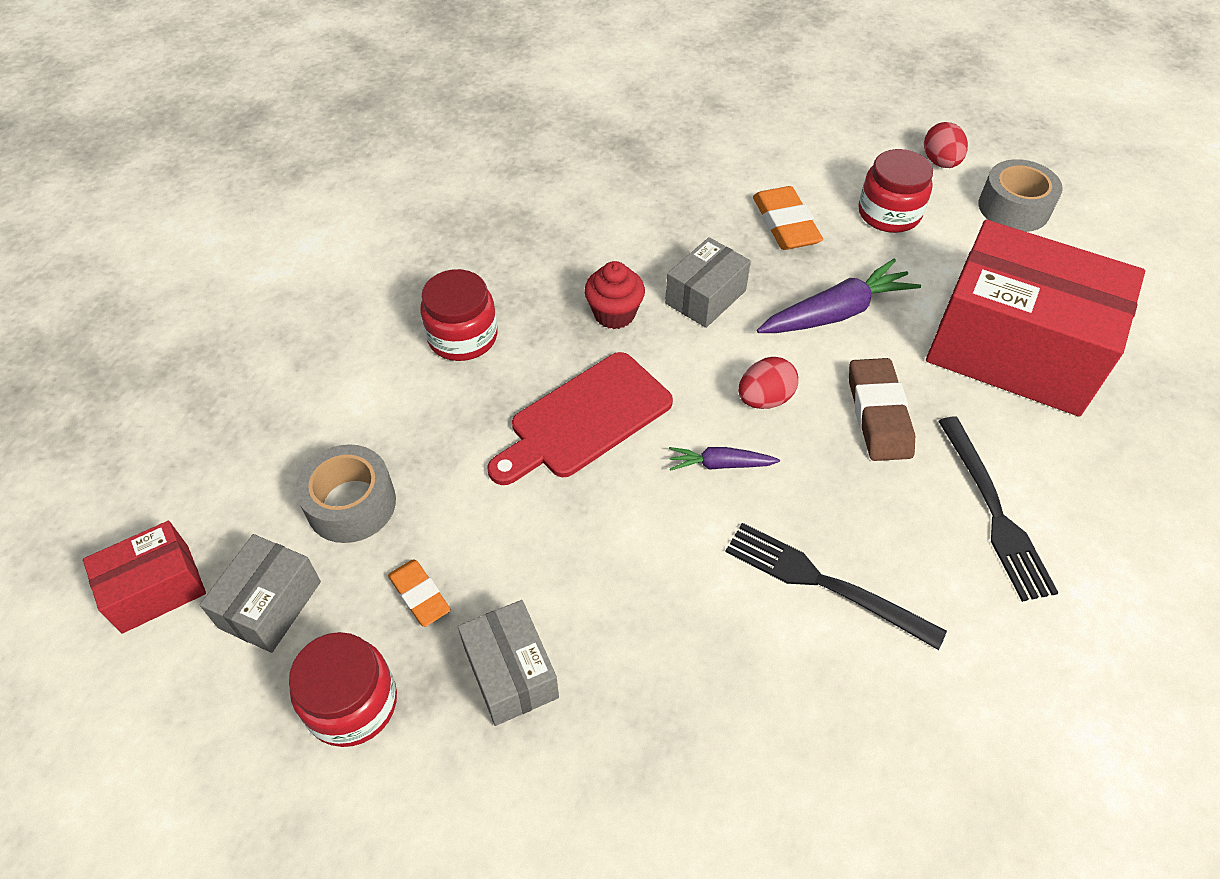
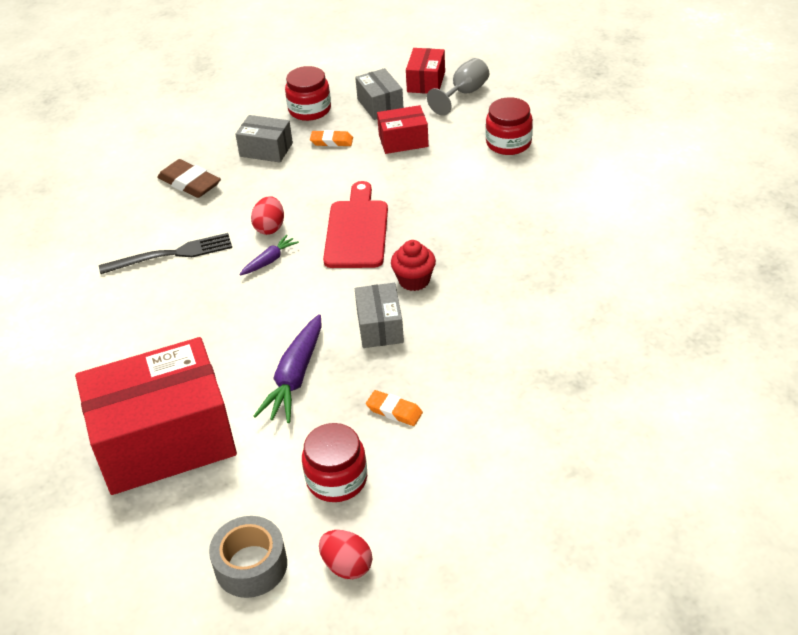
camera: 135 degrees right, 10 degrees down
grey tape [295,444,396,543] -> red box [377,105,429,154]
red jar [420,269,497,361] -> red jar moved to [486,97,533,155]
red egg [738,357,798,409] -> red egg moved to [251,196,284,235]
orange eraser [753,186,823,250] -> orange eraser [366,390,423,426], size x0.62
brown eraser [849,358,915,461] -> brown eraser moved to [157,159,221,198]
black fork [938,417,1059,602] -> none
none -> grey goblet [427,58,489,116]

